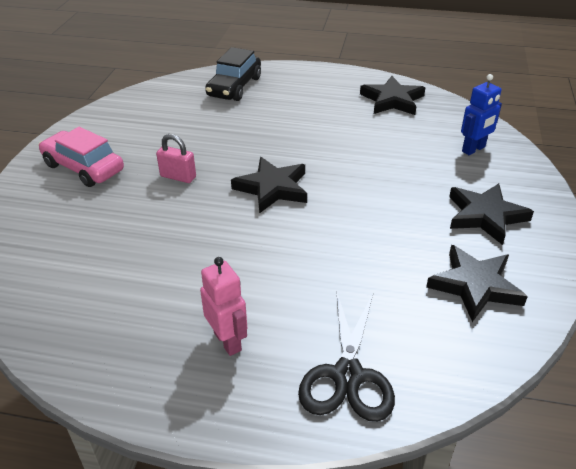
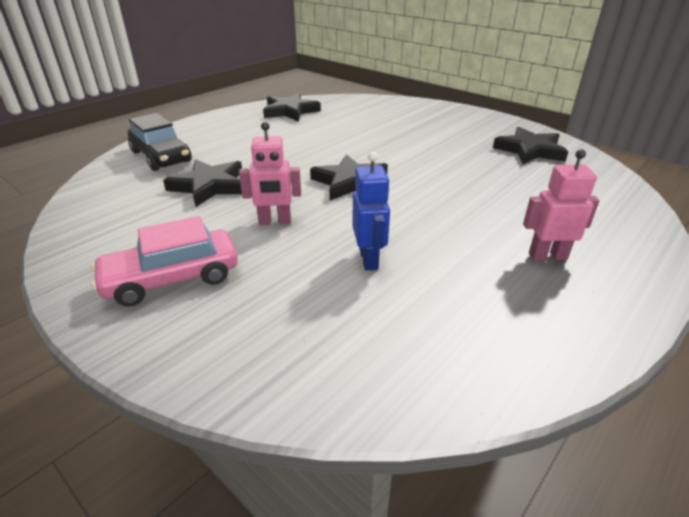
camera: 60 degrees left, 5 degrees down
pink padlock [156,134,196,183] -> pink robot [239,122,301,225]
black scissors [298,290,395,422] -> none
black star [449,183,534,245] -> black star moved to [163,159,242,207]
blue robot [461,74,502,155] -> blue robot moved to [352,152,390,270]

